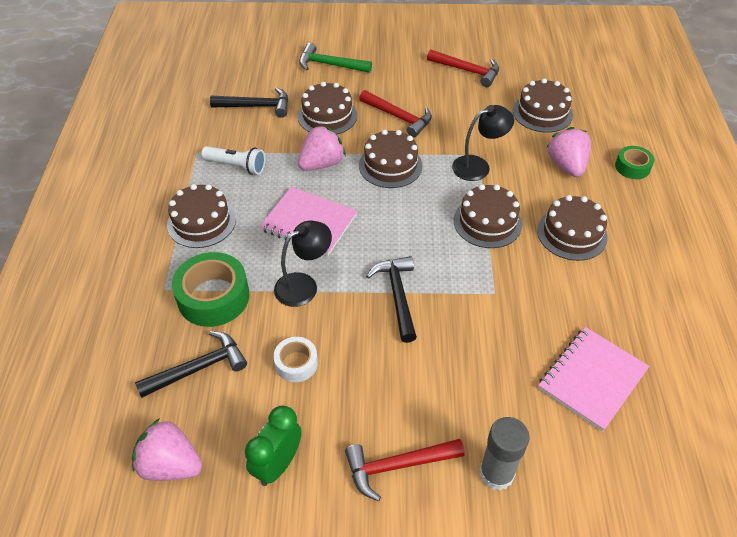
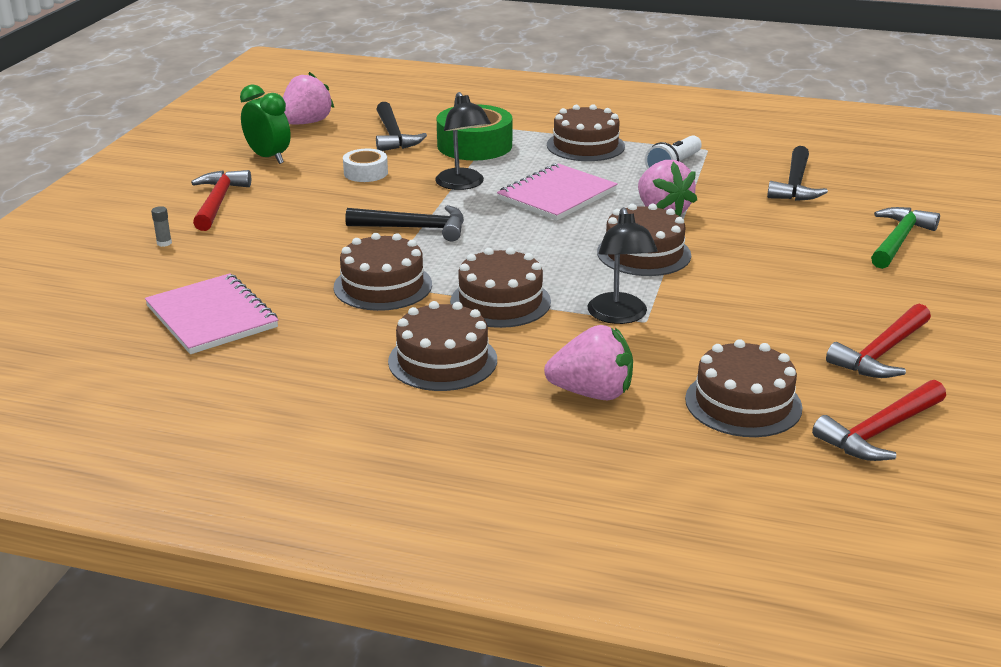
camera: 105 degrees right, 20 degrees down
brown cake [298,82,357,134] -> brown cake moved to [333,233,432,311]
red hammer [359,90,432,138] -> red hammer moved to [812,380,946,461]
grey glue stick [479,417,530,491] -> grey glue stick [151,206,172,247], size x0.40
green tape [615,146,654,179] -> none

